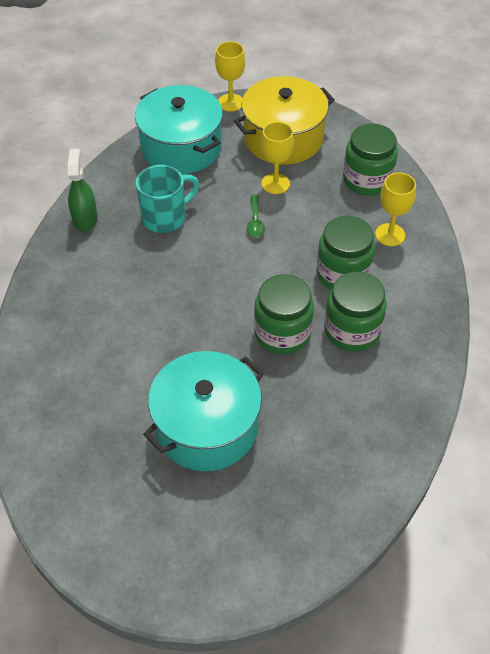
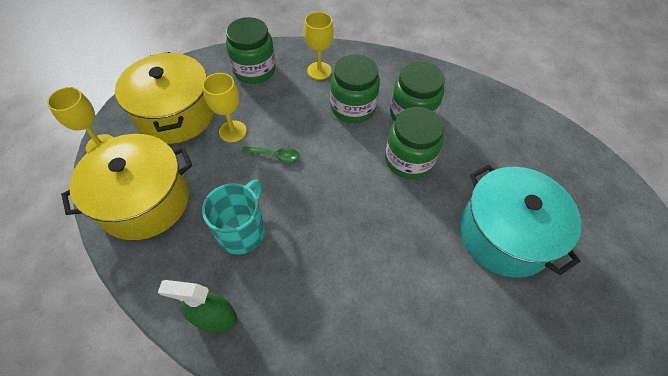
camera: 80 degrees left, 5 degrees up
turquoise pot [135,85,223,174] -> yellow pot [61,134,192,240]
turquoise mug [136,165,199,233] -> turquoise mug turned 45 degrees clockwise [202,180,265,255]

